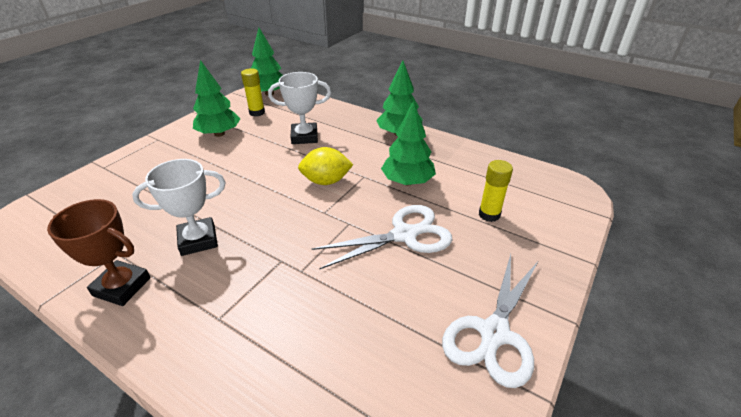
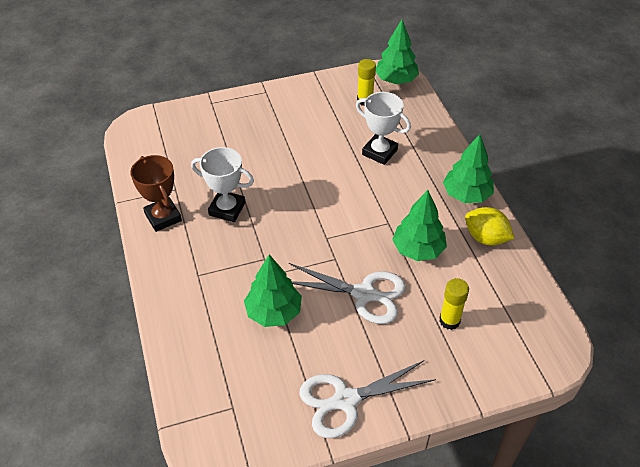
camera: 40 degrees right, 10 degrees up
green tree [193,60,241,137] -> green tree moved to [244,254,302,327]
yellow lemon [298,147,353,185] -> yellow lemon moved to [465,207,515,245]

